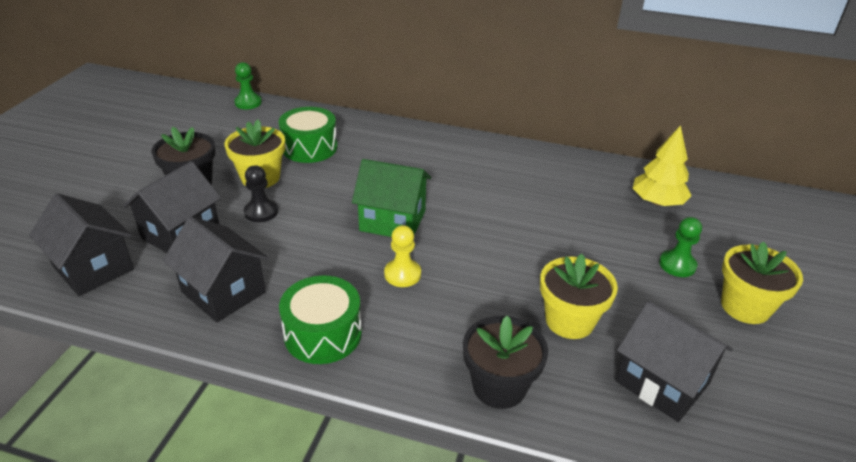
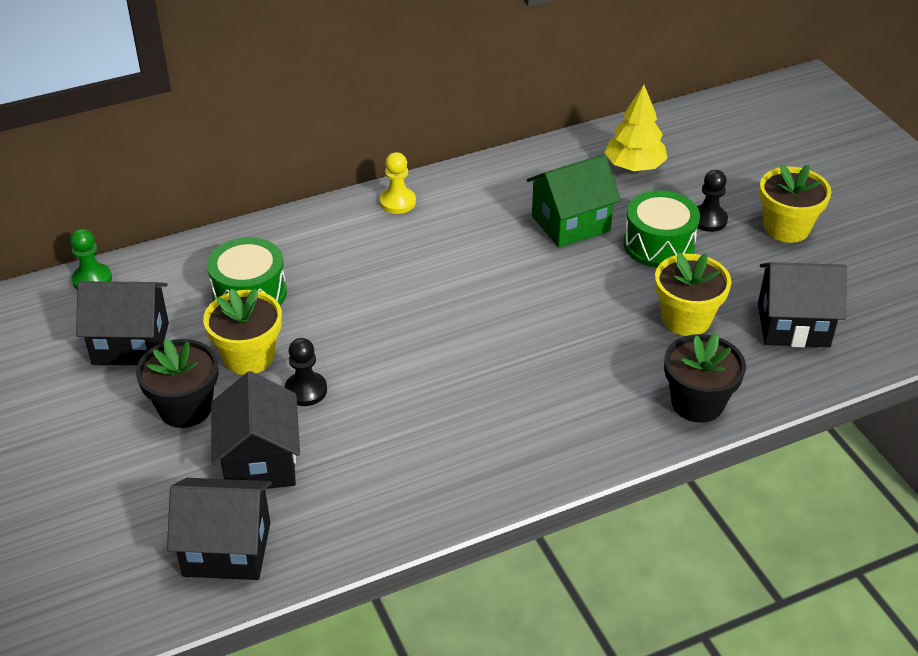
camera: 40 degrees left, 5 degrees up
black house [163,216,269,322] -> black house moved to [76,281,169,365]
green drum [279,276,362,364] -> green drum moved to [624,190,700,268]
green house [352,159,431,237] -> green house moved to [527,154,621,248]
yellow pawn [384,225,421,287] -> yellow pawn moved to [380,152,416,214]
green pawn [659,217,702,277] -> black pawn [697,170,728,232]

